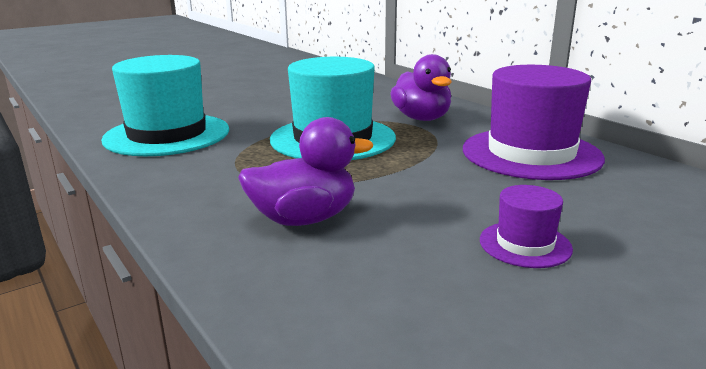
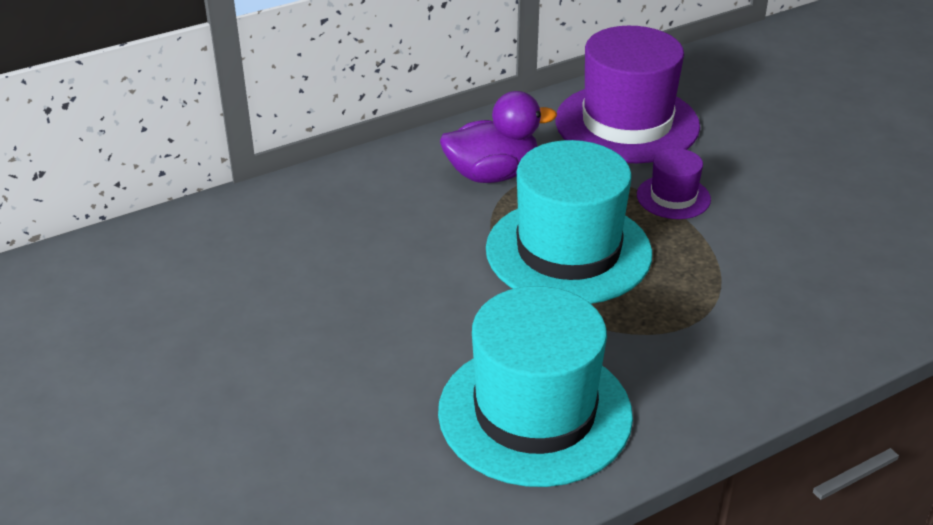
camera: 85 degrees left, 15 degrees up
purple duck [238,117,373,226] -> none
purple hat [480,185,573,268] -> purple hat moved to [637,148,711,219]

